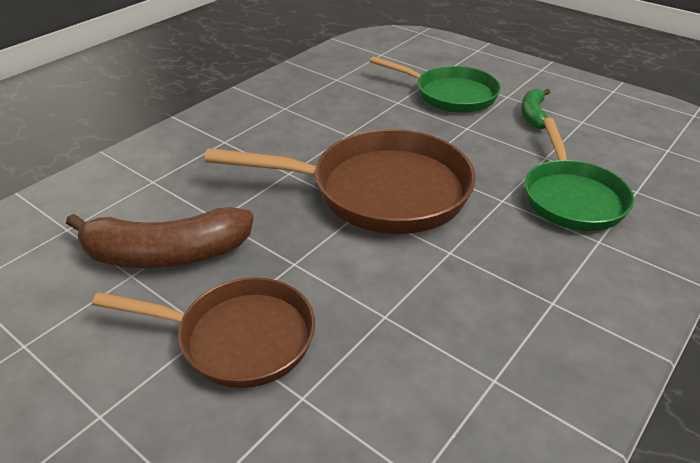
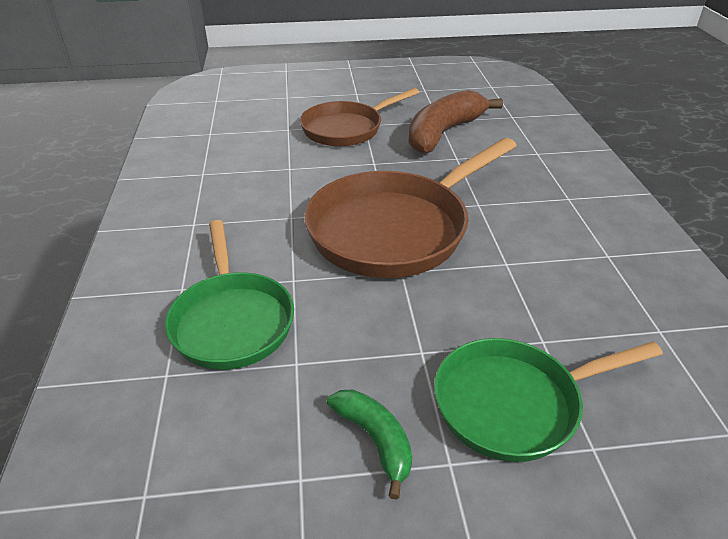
camera: 135 degrees right, 0 degrees up
green pan [524,118,634,231] -> green pan turned 150 degrees counterclockwise [165,220,294,370]

